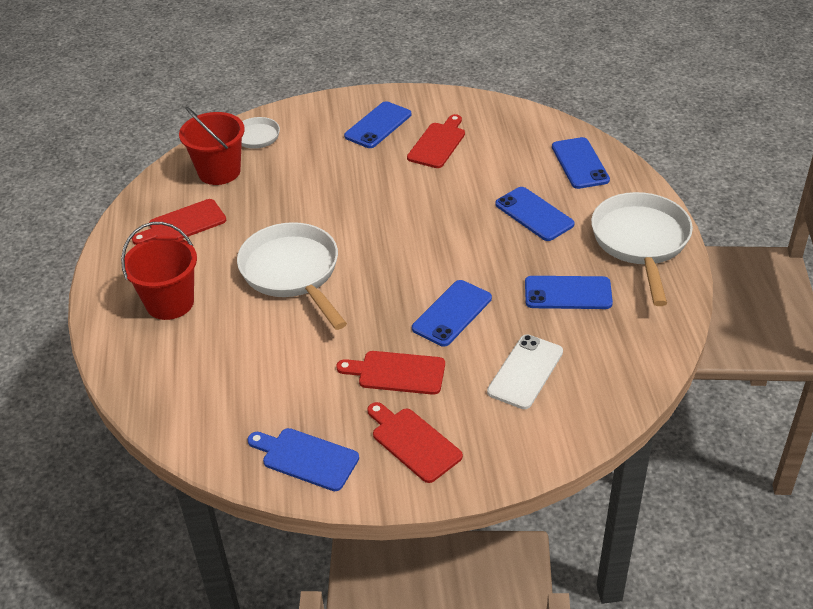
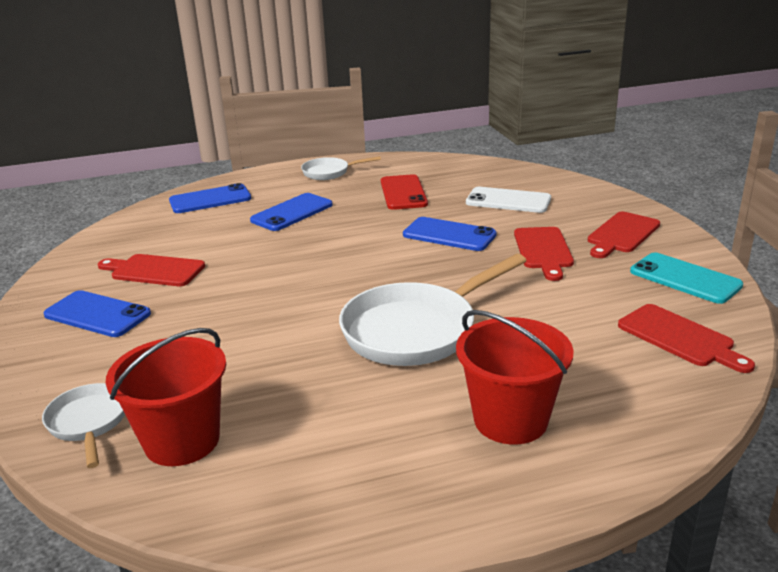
camera: 100 degrees left, 15 degrees down
red cutting board [132,199,226,245] -> red cutting board moved to [618,304,755,373]
blue cutting board [248,428,359,491] -> turquoise phone [630,253,743,304]
blue phone [525,276,613,309] -> red phone [381,174,428,210]
white pan [591,192,693,306] -> white pan [301,156,381,180], size x0.53

